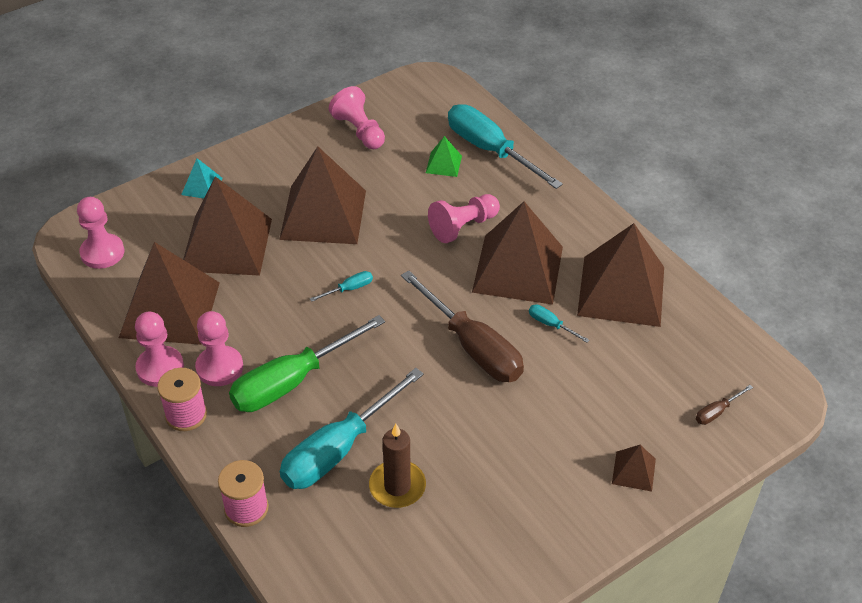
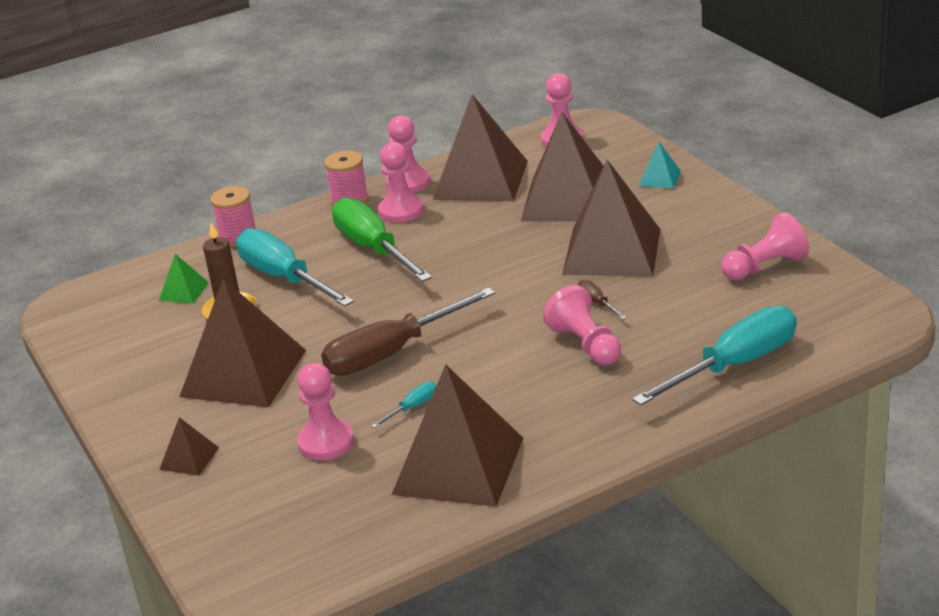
camera: 100 degrees right, 15 degrees down
turquoise screwdriver [310,271,373,302] -> none
green pyramid [426,136,462,177] -> green pyramid moved to [159,254,209,303]
brown pyramid [472,201,563,305] -> brown pyramid moved to [179,279,306,407]
brown screwdriver [696,385,753,425] -> brown screwdriver moved to [578,280,627,319]
none -> pink pawn [297,363,354,461]

